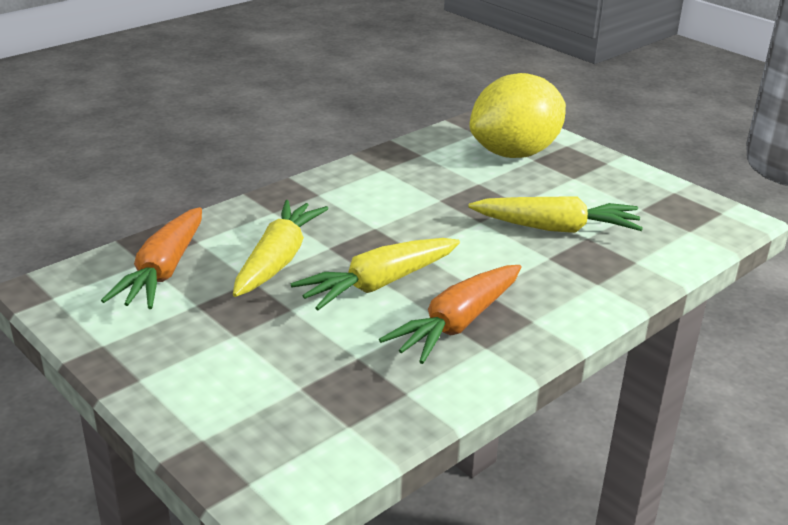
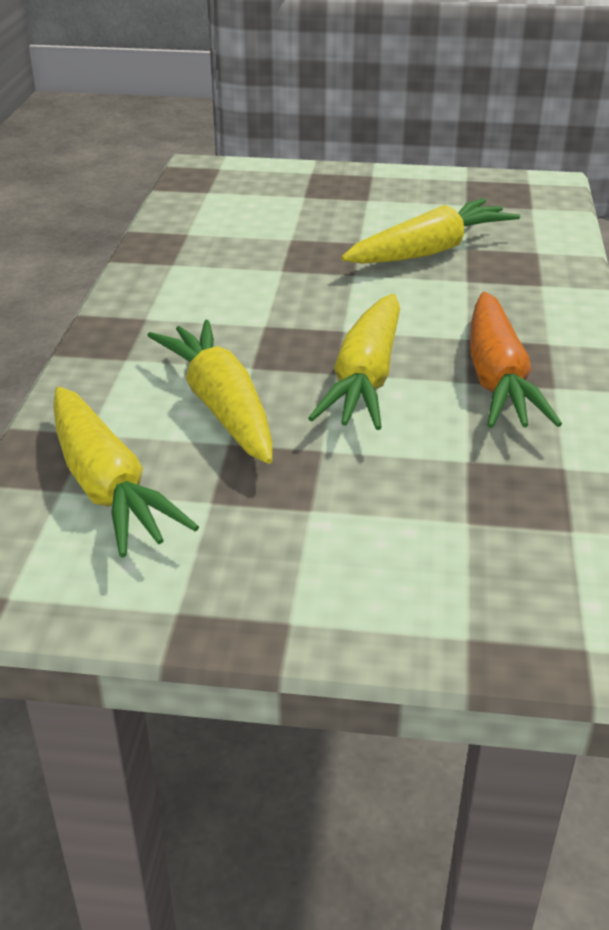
camera: 40 degrees left, 5 degrees up
orange carrot [101,207,202,309] -> yellow carrot [53,386,199,558]
yellow lemon [469,73,566,158] -> none

